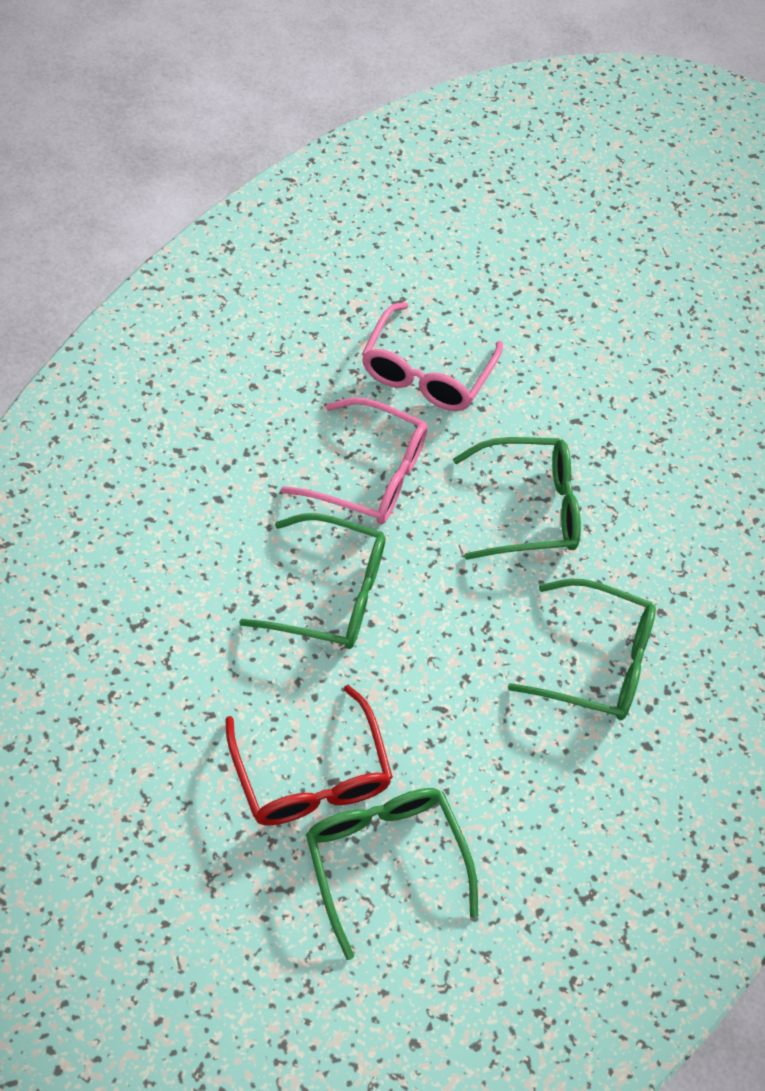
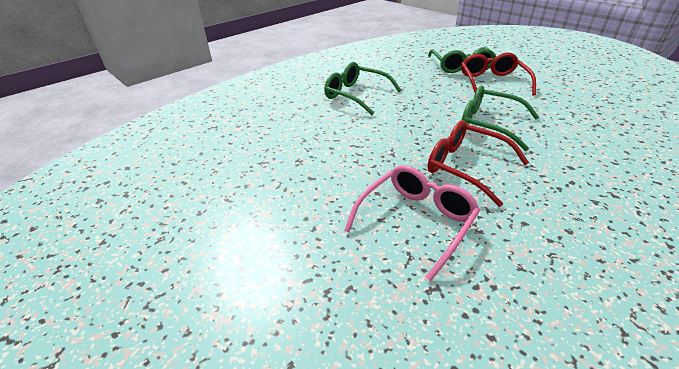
camera: 155 degrees left, 20 degrees down
pink glasses [281,397,428,524] -> red glasses [427,120,529,207]
green glasses [453,437,581,560] -> none

